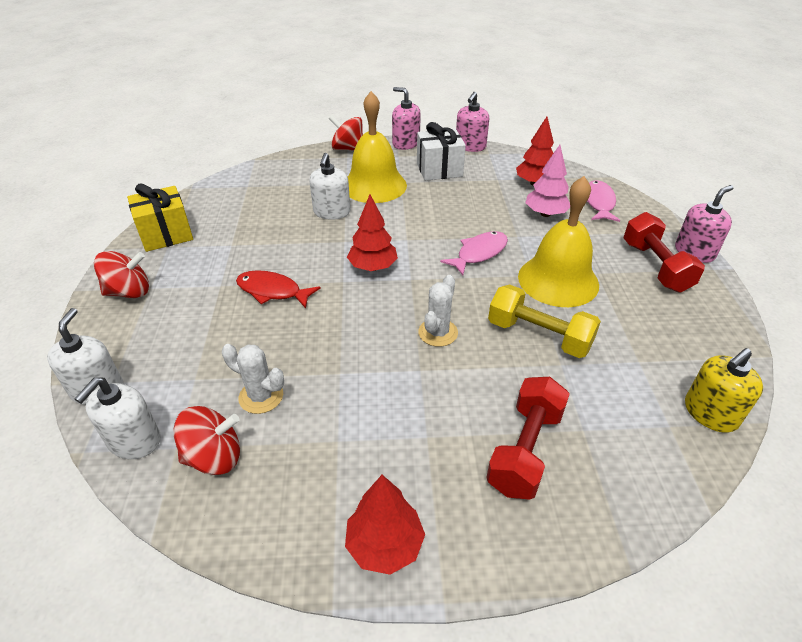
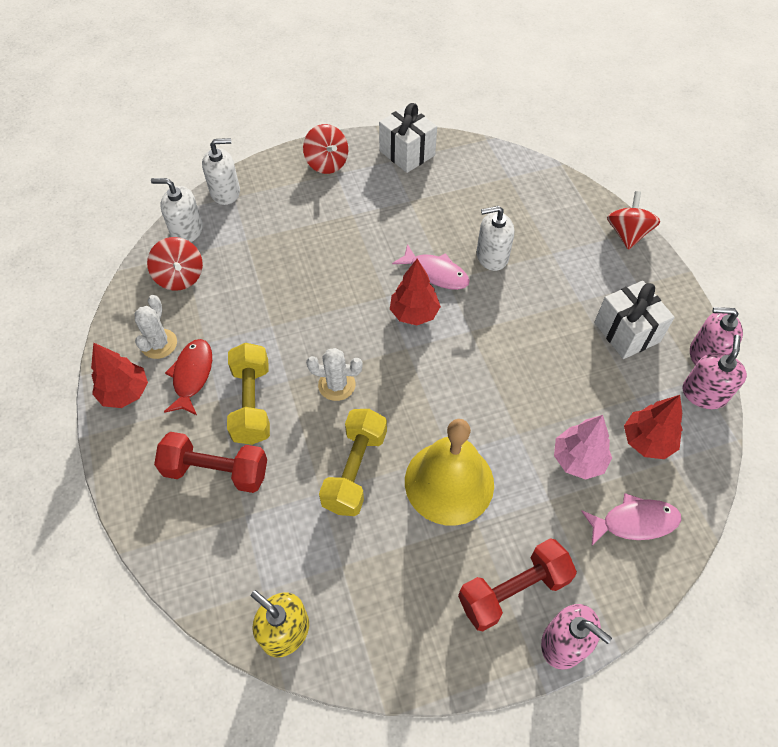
camera: 75 degrees right, 15 degrees up
yellow gift [127,183,193,252] -> white gift [379,103,437,173]
white cactus [222,344,284,414] -> white cactus moved to [134,295,177,359]
red fish [236,270,321,308] -> red fish moved to [164,339,212,415]
yellow bell [348,91,407,203] -> none
pink soap dispenser [392,87,421,150] -> pink soap dispenser moved to [683,335,747,409]
pink fish [440,231,508,275] -> pink fish moved to [392,244,470,290]
none -> yellow dumbbell [227,343,270,445]

